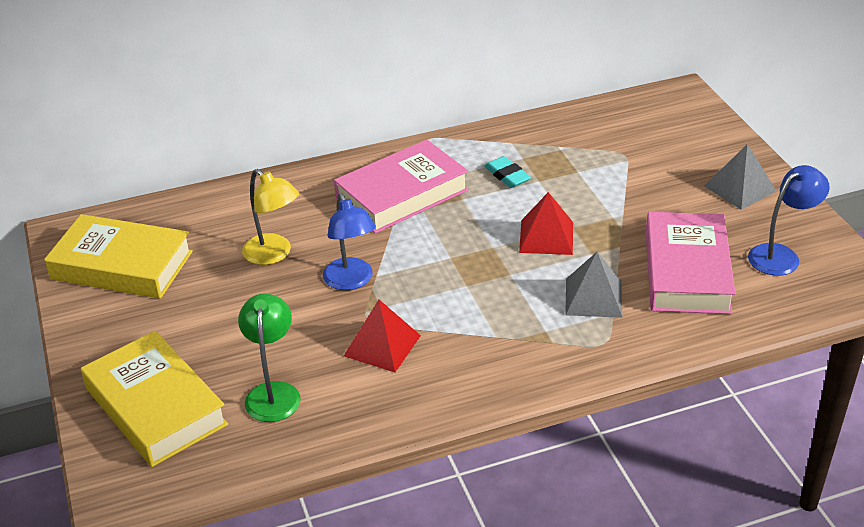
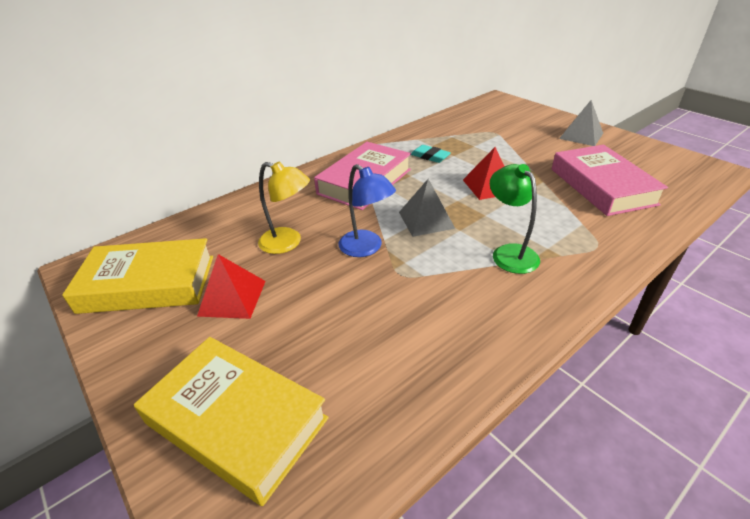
camera: 20 degrees left, 0 degrees up
green lamp [238,293,301,422] -> green lamp moved to [490,164,540,274]
red pyramid [344,300,421,372] -> red pyramid moved to [197,254,265,319]
grey pyramid [565,252,623,318] -> grey pyramid moved to [399,179,455,237]
blue lamp [748,165,830,276] -> none

